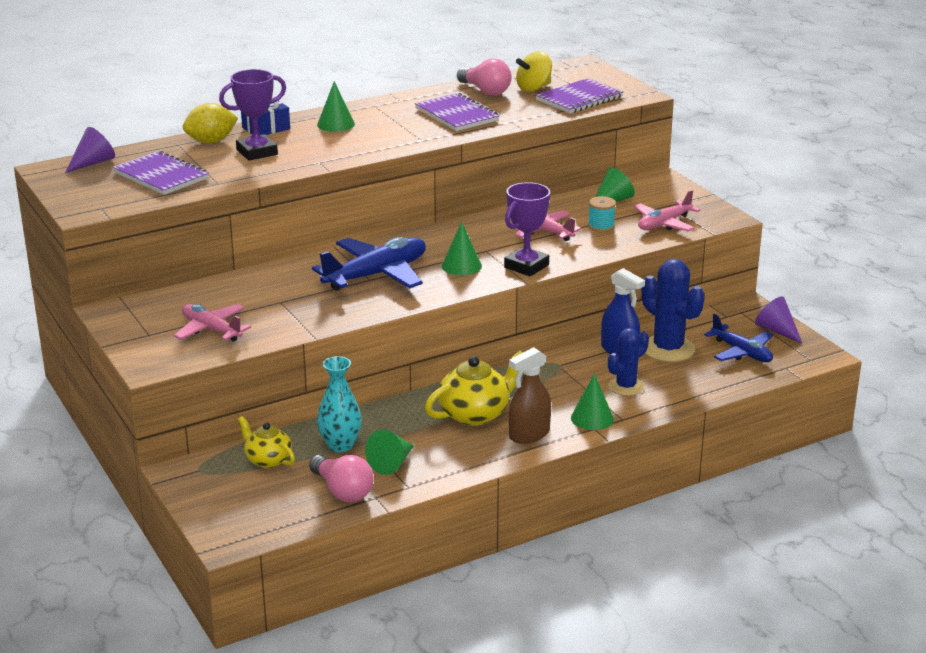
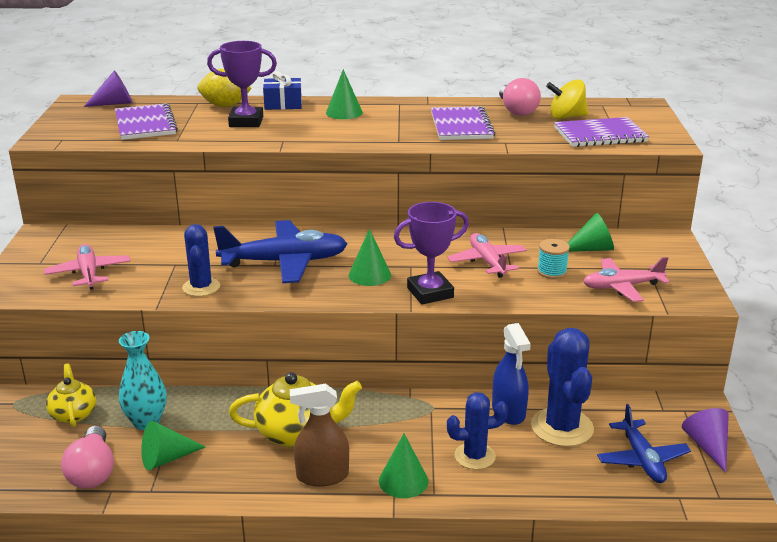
camera: 30 degrees right, 0 degrees up
none -> blue cactus [182,224,220,296]

